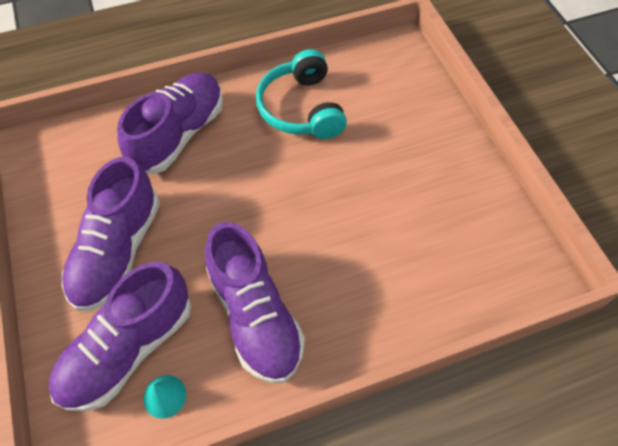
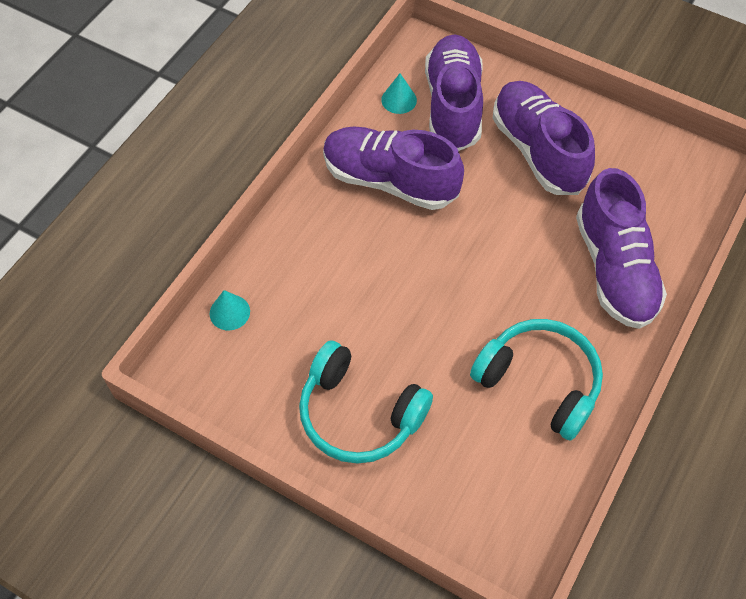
camera: 140 degrees right, 0 degrees up
none -> turquoise cone [210,290,250,330]
none -> turquoise headphones [299,340,433,464]

